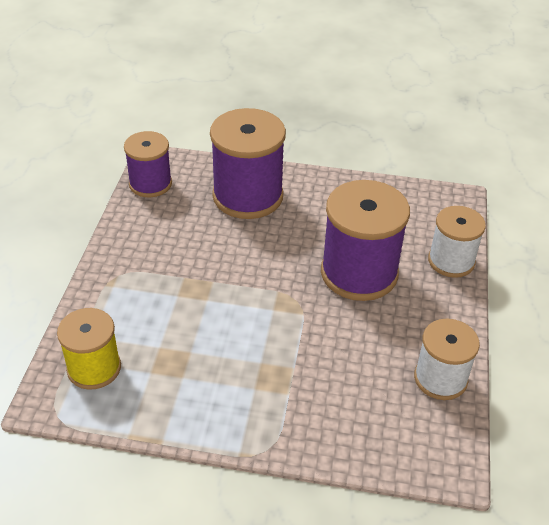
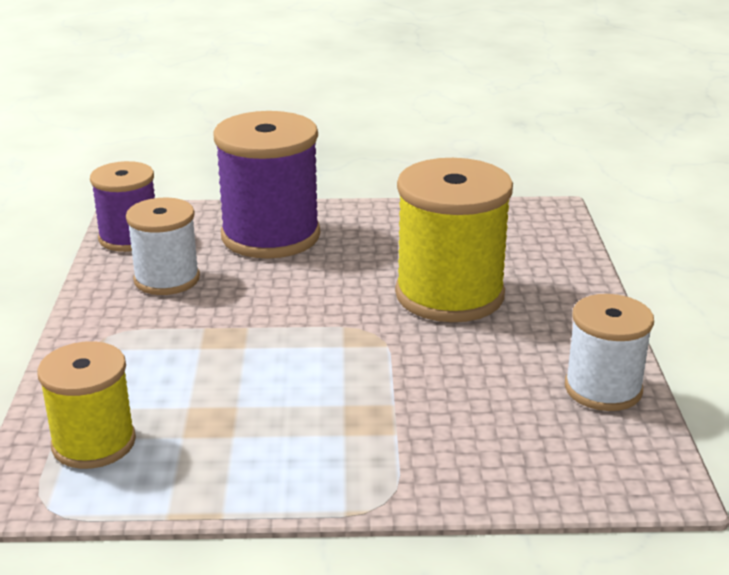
camera: 10 degrees left, 15 degrees down
purple spool [321,180,410,301] -> yellow spool [395,158,513,322]
white spool [428,206,486,278] -> white spool moved to [126,197,200,295]

